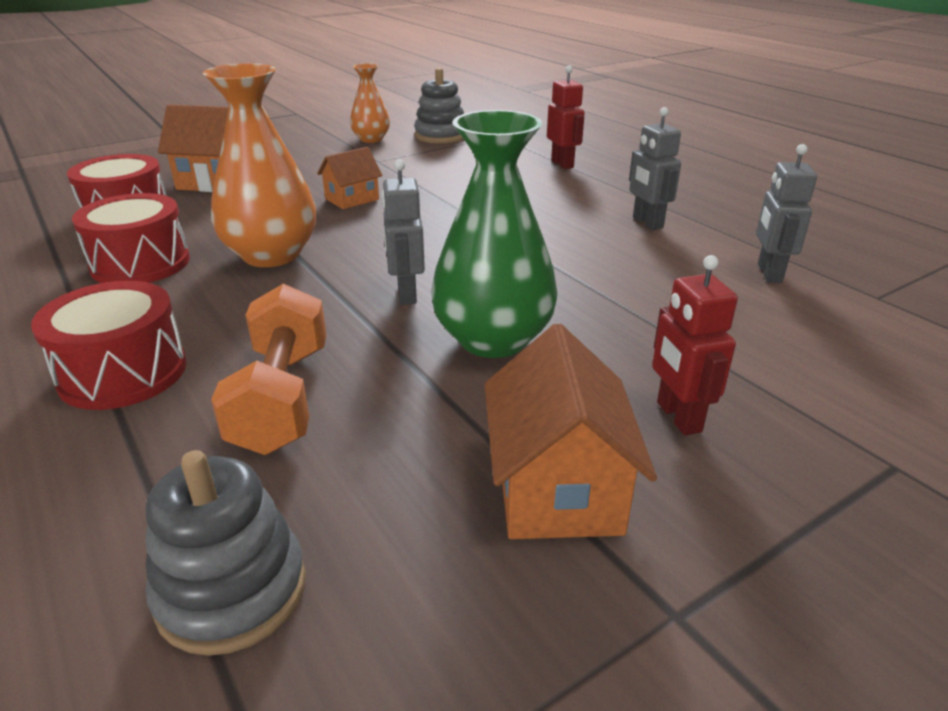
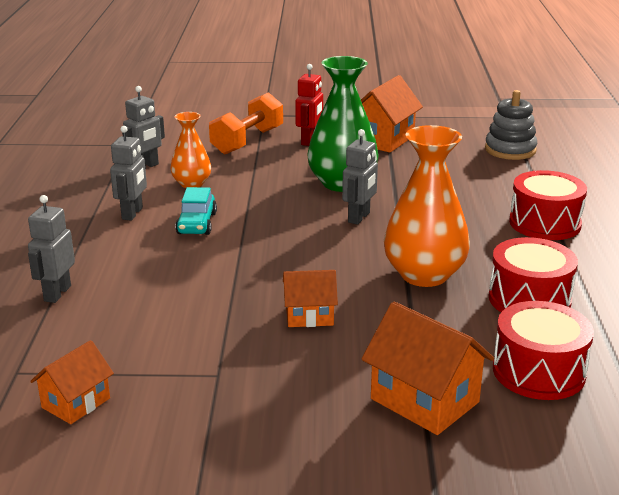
camera: 145 degrees left, 5 degrees down
orange dumbbell [211,284,327,455] -> orange dumbbell moved to [209,92,283,154]
orange vase [350,63,390,143] -> orange vase moved to [170,112,211,188]
grey stacking toy [414,68,464,144] -> orange house [30,340,114,424]
red robot [547,66,585,169] -> grey robot [28,195,75,303]
none -> turquoise car [175,187,217,235]

